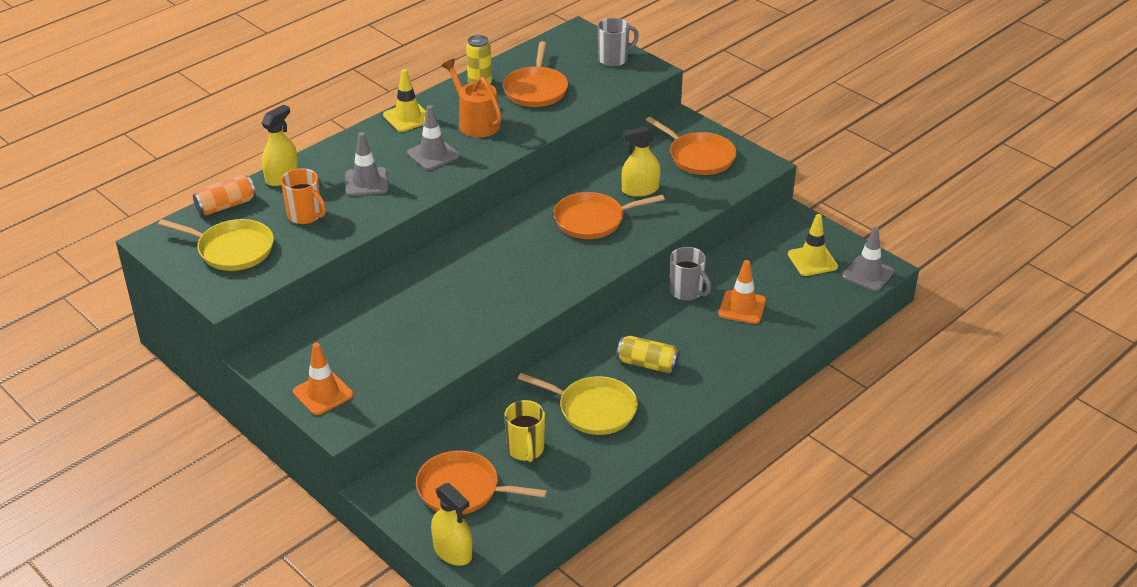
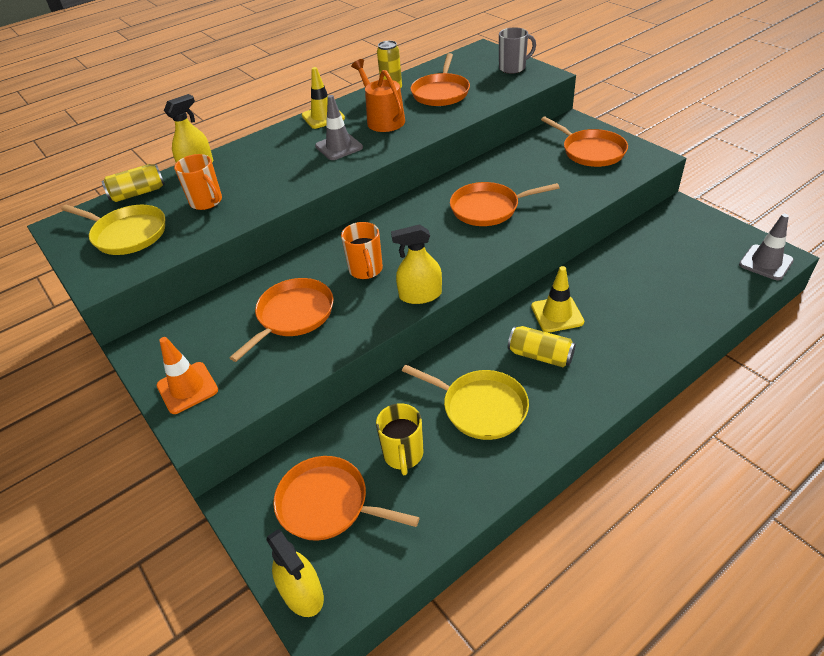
camera: 10 degrees right, 5 degrees up
orange can [193,175,256,215] -> yellow can [101,164,165,202]
grey traffic cone [345,132,388,196] -> none
yellow spray bottle [621,126,661,197] -> yellow spray bottle moved to [391,224,442,304]
grey mug [670,247,711,301] -> none
orange traffic cone [719,260,766,324] -> none
yellow traffic cone [788,214,838,276] -> yellow traffic cone moved to [531,266,584,333]
none -> orange pan [230,278,333,362]
none -> orange mug [341,222,383,279]

